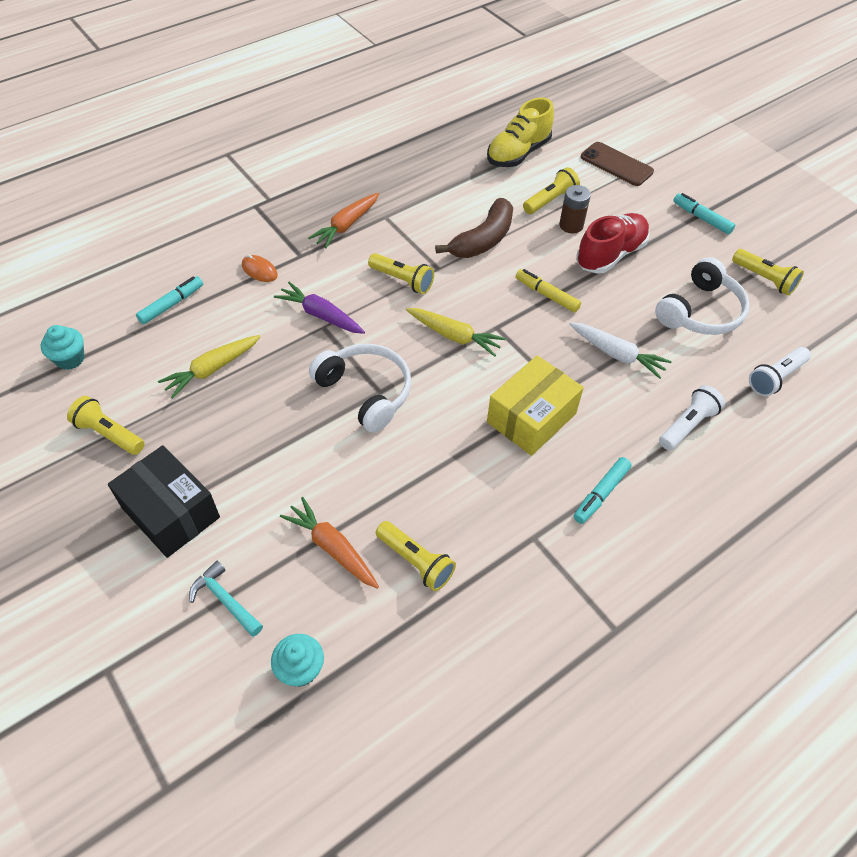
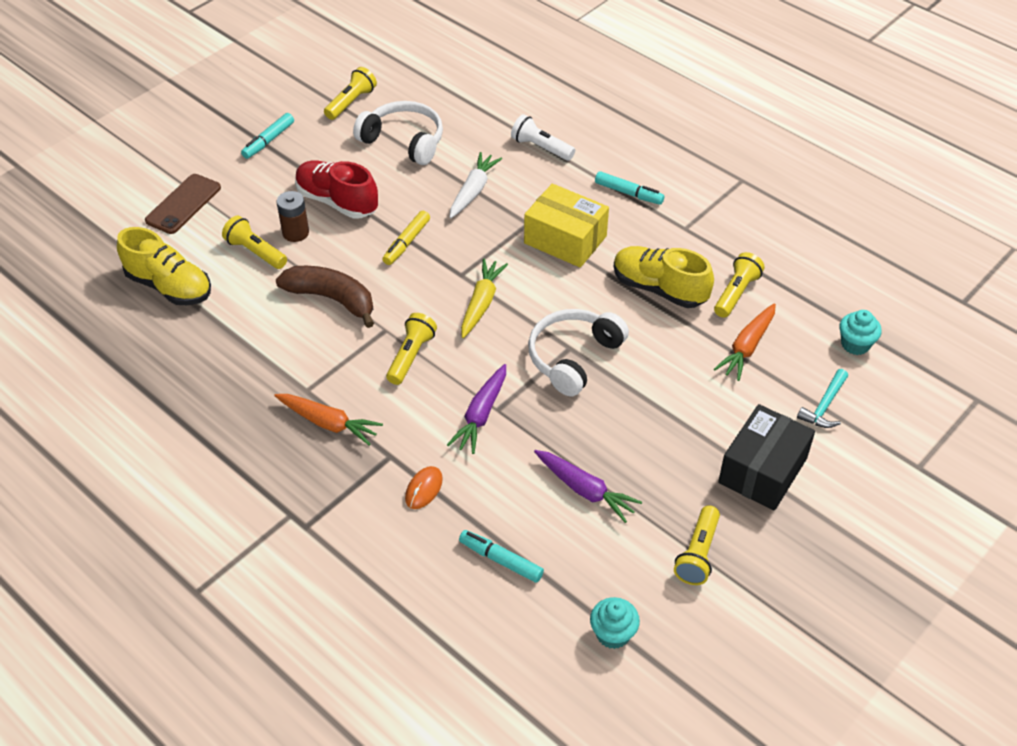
camera: 100 degrees left, 5 degrees down
yellow carrot [158,335,261,399] -> purple carrot [534,450,642,523]
white flashlight [749,347,811,396] -> none
none -> yellow shoe [614,246,714,308]

